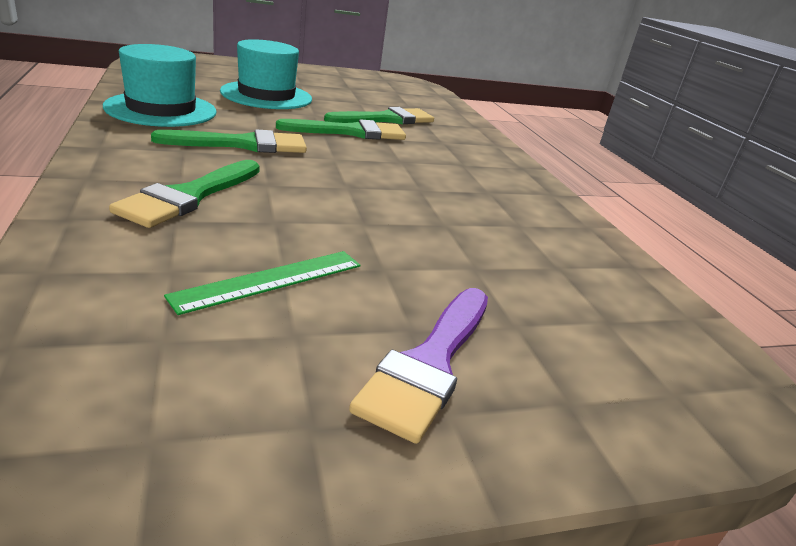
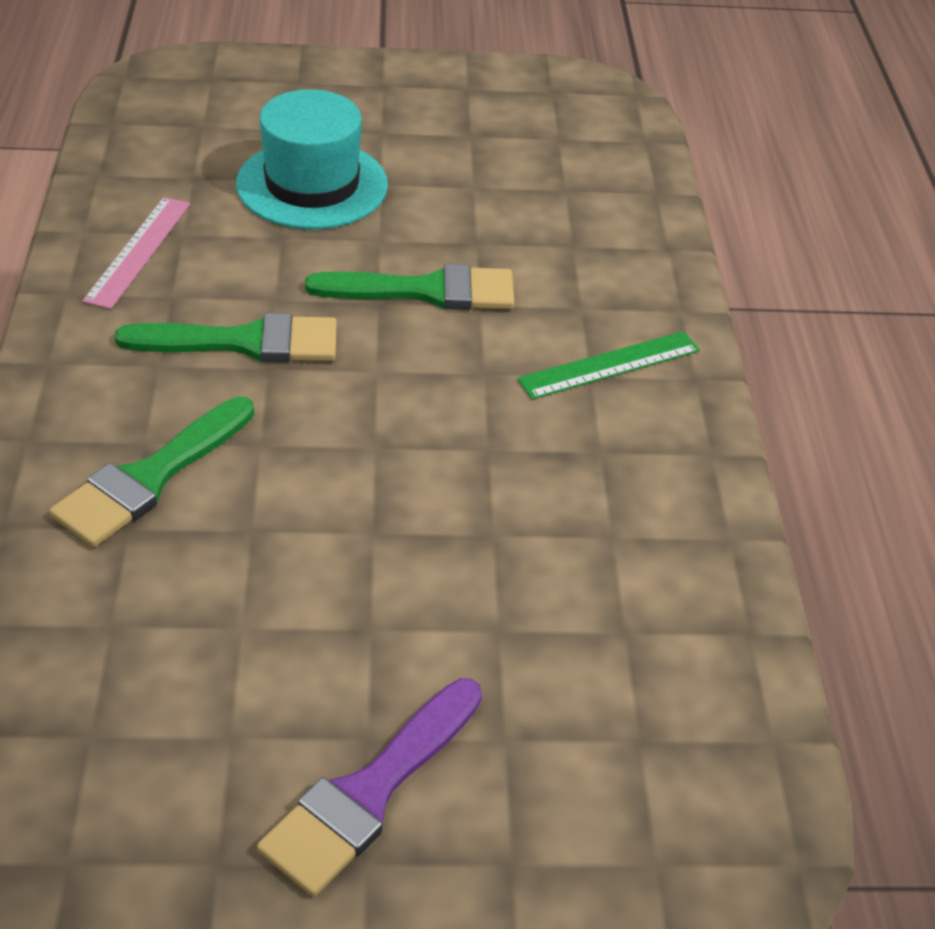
camera: 15 degrees right, 15 degrees up
turquoise hat [103,44,216,127] -> pink ruler [82,197,190,309]
green ruler [164,251,361,315] -> green ruler moved to [517,331,700,399]
green brush [324,107,434,124] -> none

